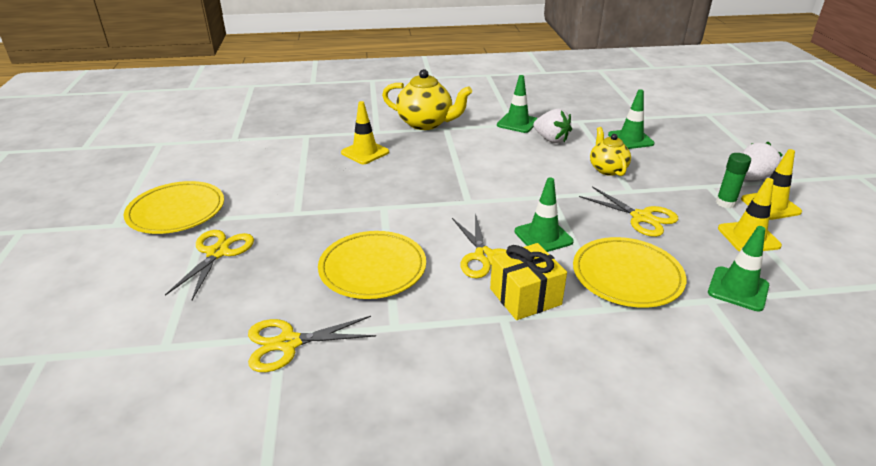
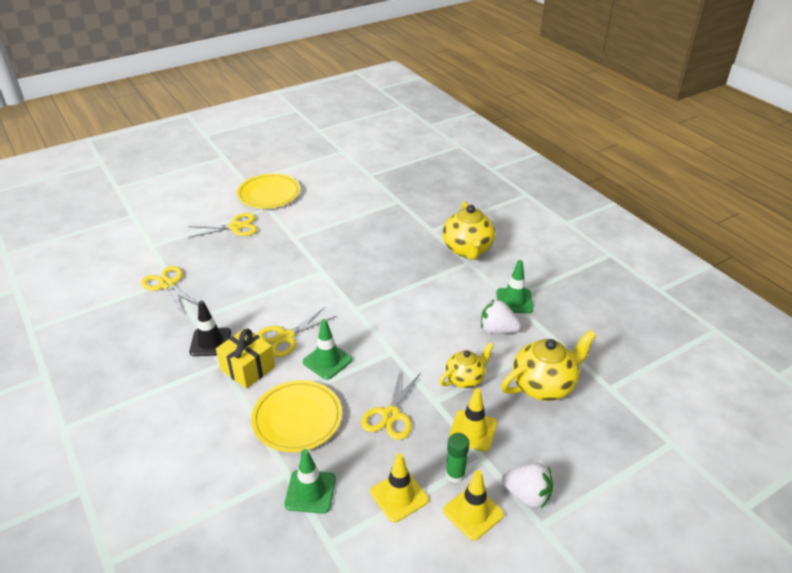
camera: 65 degrees right, 5 degrees up
yellow plate [318,231,426,299] -> none
yellow traffic cone [341,101,389,164] -> yellow traffic cone moved to [449,388,497,452]
white strawberry [534,109,572,143] -> white strawberry turned 90 degrees clockwise [481,300,521,334]
green traffic cone [608,89,655,149] -> yellow teapot [501,330,597,401]
none -> black traffic cone [189,301,231,356]

